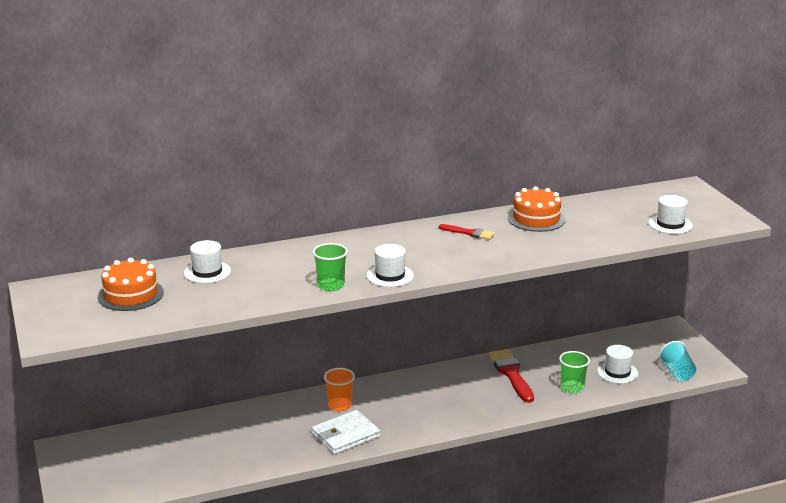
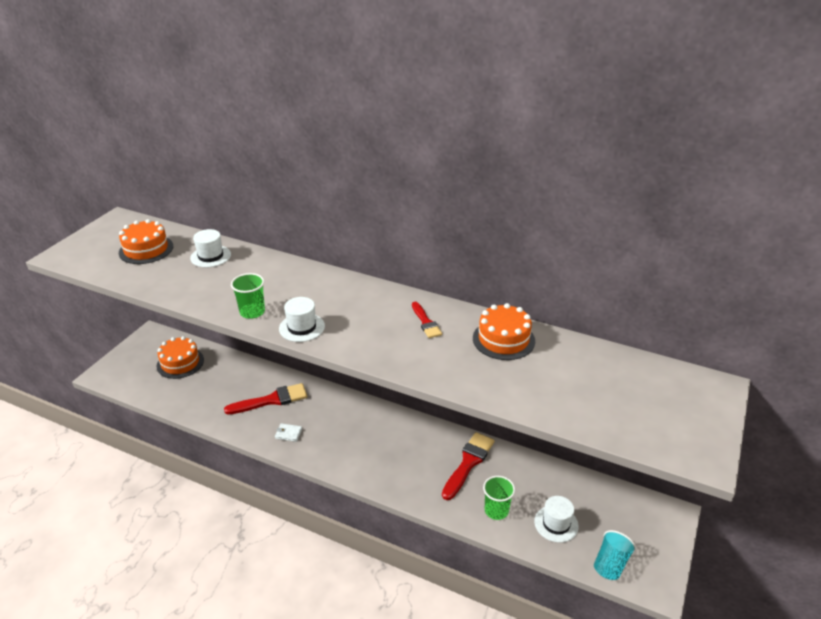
camera: 45 degrees right, 10 degrees up
white wallet [311,410,380,455] -> white wallet [275,423,302,442], size x0.48
orange cup [324,368,355,411] -> none
white hat [648,195,693,234] -> none
none -> orange cake [157,336,204,379]
none -> red brush [224,383,307,414]

